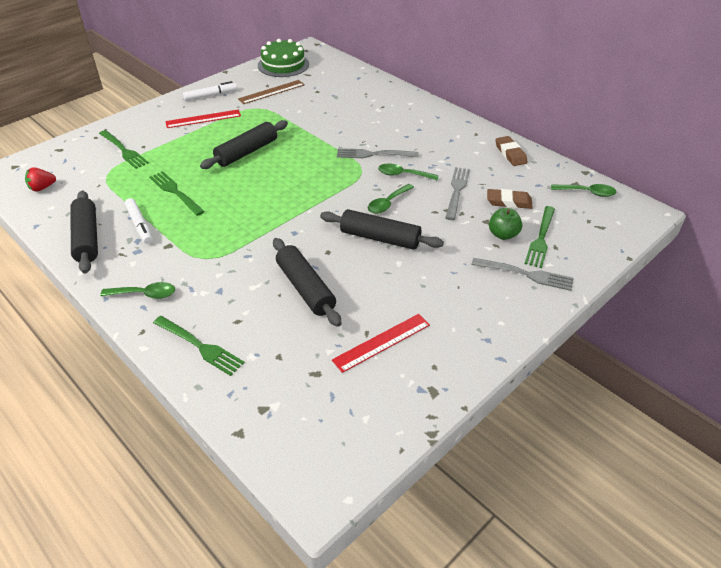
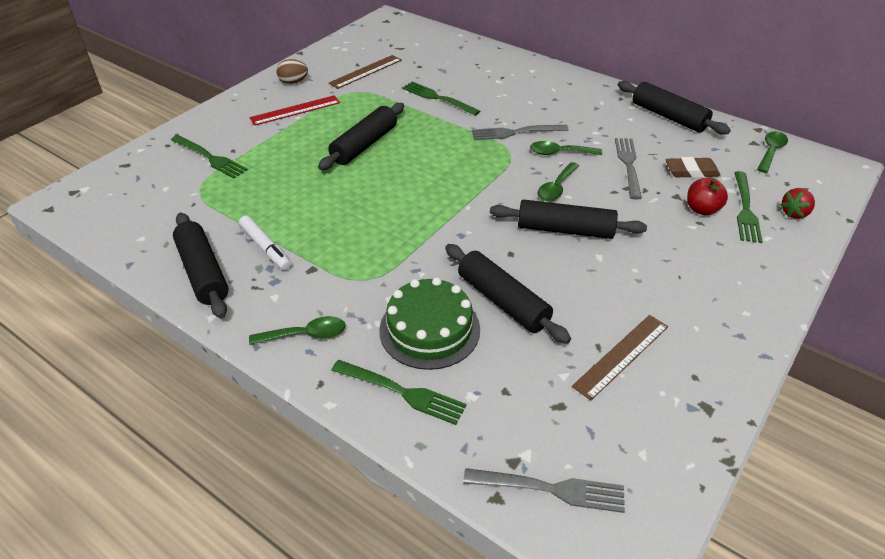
camera: 10 degrees left, 0 degrees up
red strawberry [25,167,56,192] -> red strawberry moved to [780,188,815,219]
green fork [149,171,205,216] -> green fork moved to [402,81,480,116]
white marker [183,81,237,101] -> brown egg [276,59,308,84]
green cake [258,39,309,77] -> green cake moved to [379,277,480,370]
red ruler [332,314,430,373] -> brown ruler [572,315,668,401]
grey fork [472,258,574,291] -> grey fork moved to [463,468,625,513]
green apple [489,208,522,240] -> red apple [687,178,728,215]
brown eraser [496,136,528,166] -> black rolling pin [618,81,731,135]
green spoon [551,184,617,197] -> green spoon turned 60 degrees counterclockwise [757,131,788,173]

